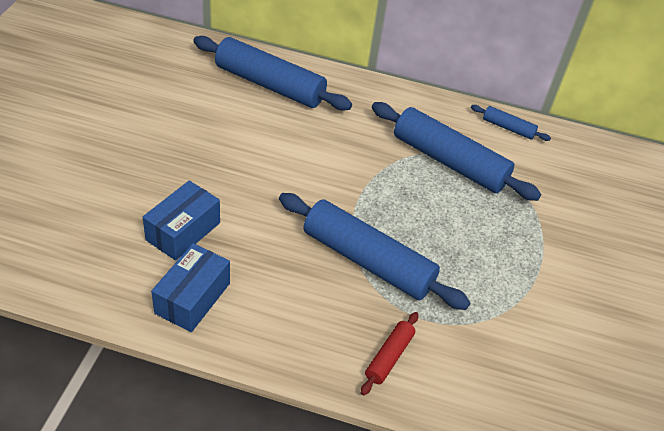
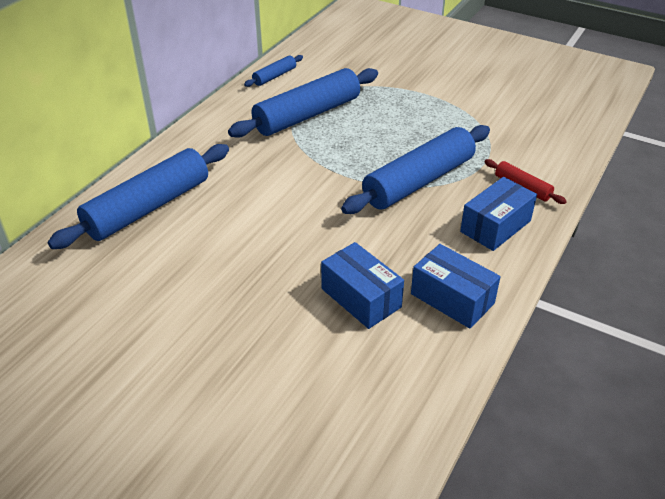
camera: 70 degrees left, 5 degrees down
none -> blue box [460,177,537,251]

